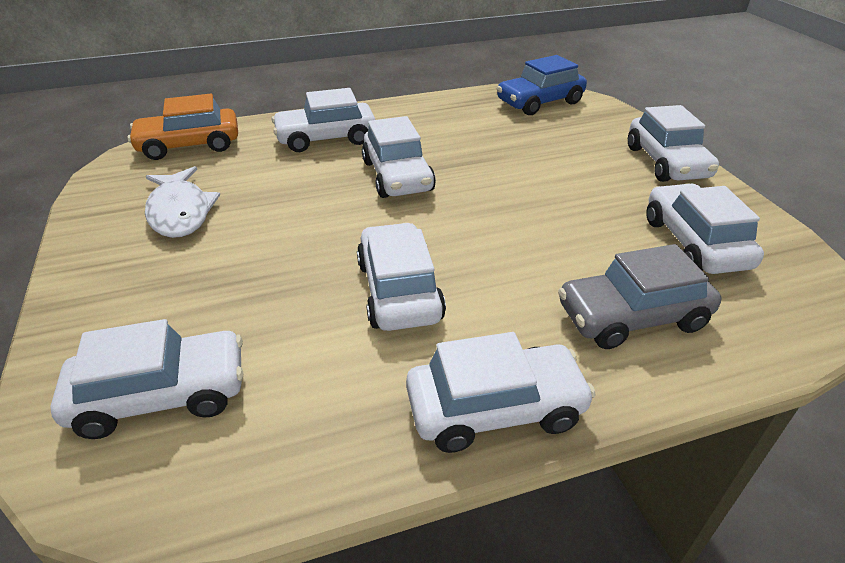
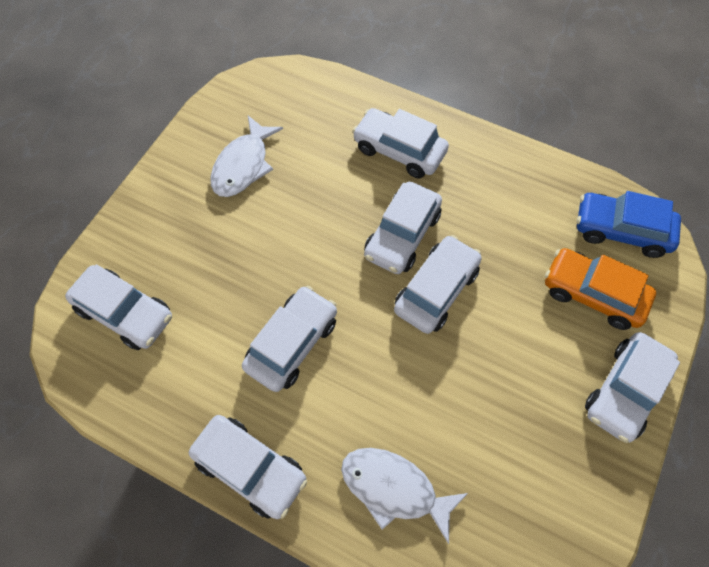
camera: 45 degrees right, 25 degrees up
orange car [127,94,238,160] -> orange car moved to [545,248,656,330]
grey car [558,244,721,349] -> white fish [341,448,468,544]
white car [646,183,764,274] -> white car moved to [394,235,482,334]

